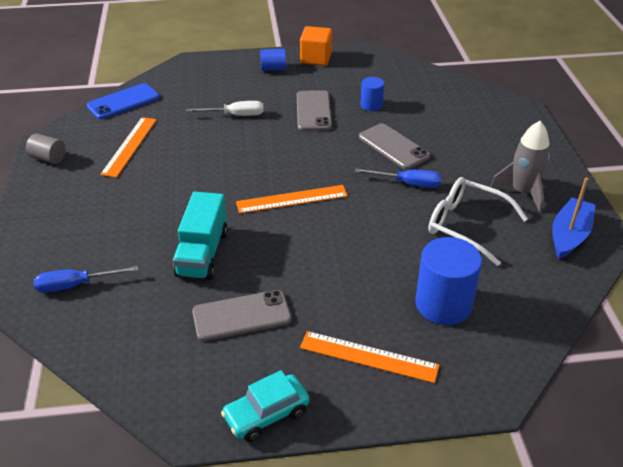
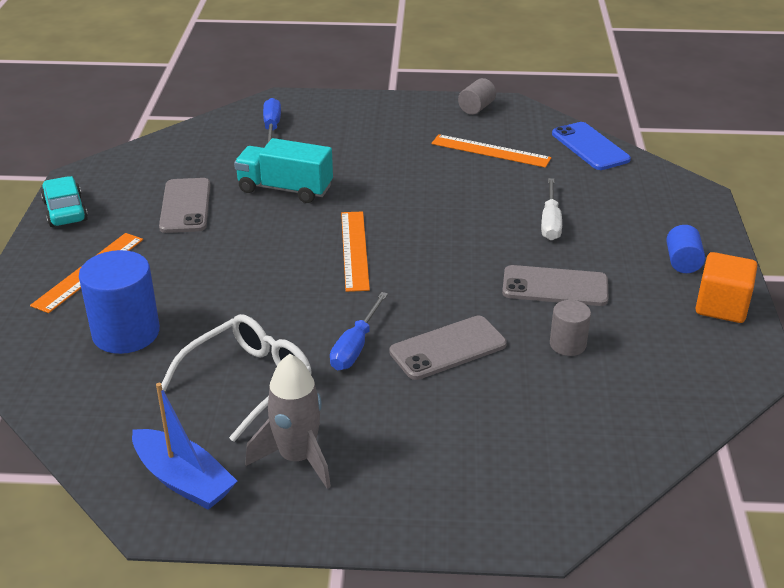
camera: 100 degrees right, 5 degrees down
blue cylinder [361,77,384,111] -> grey cylinder [550,300,591,356]

